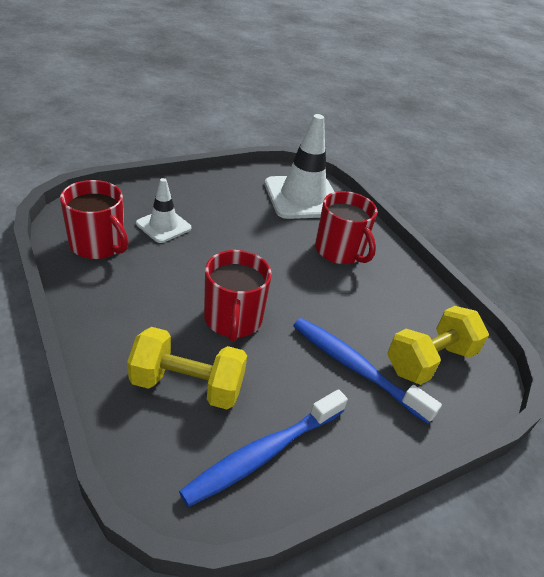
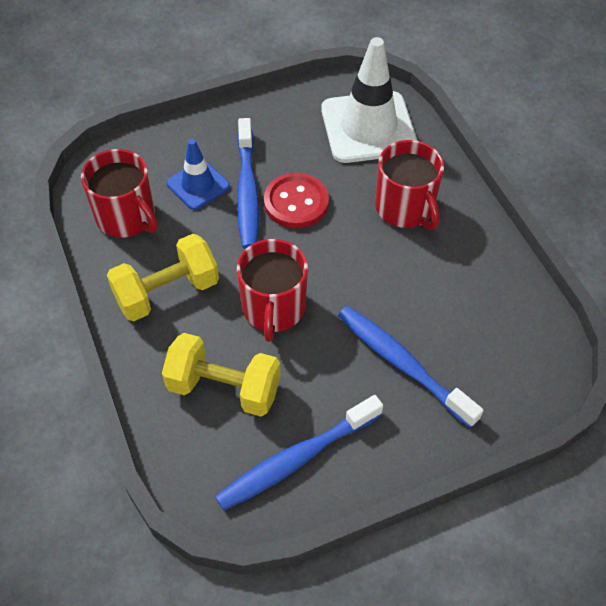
camera: 10 degrees right, 15 degrees up
white traffic cone [136,178,191,243] -> blue traffic cone [166,139,230,210]
yellow dumbbell [387,306,489,385] -> yellow dumbbell moved to [107,234,219,321]
none -> blue toothbrush [237,118,259,249]
none -> red button [264,173,329,228]

